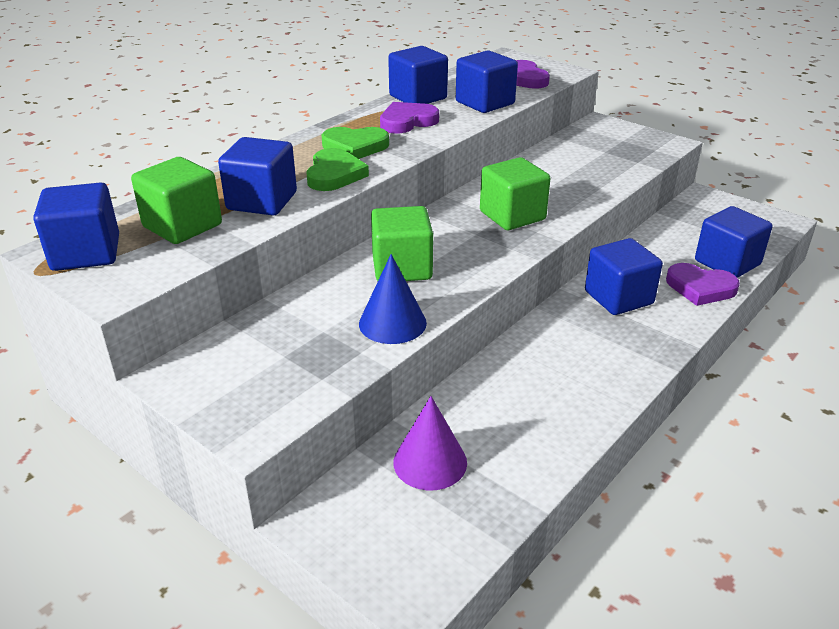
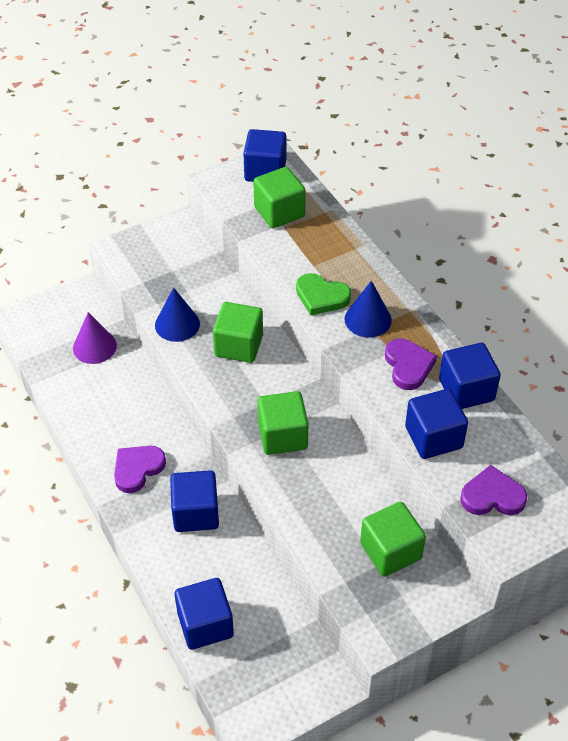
camera: 110 degrees right, 15 degrees up
blue cube [218,137,297,215] -> none
green heart [321,127,389,159] -> blue cone [345,281,392,338]
purple heart [666,263,740,306] -> purple heart moved to [114,446,166,493]
none -> green cube [360,502,426,577]

